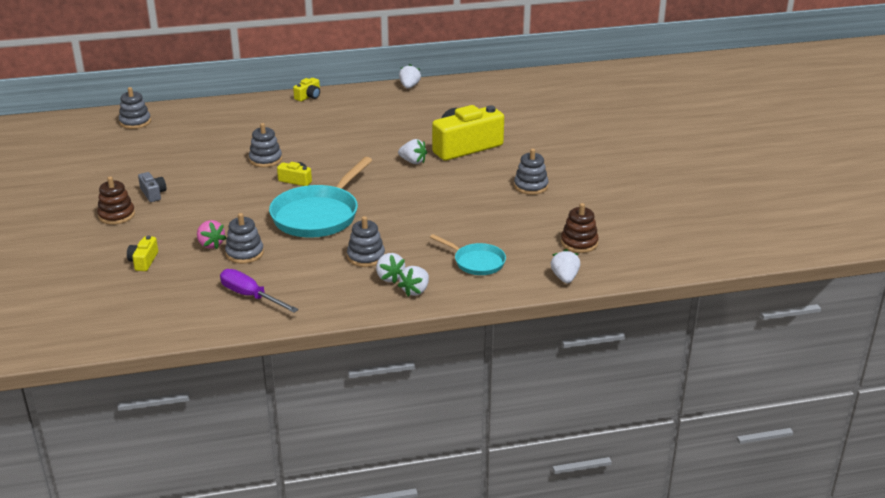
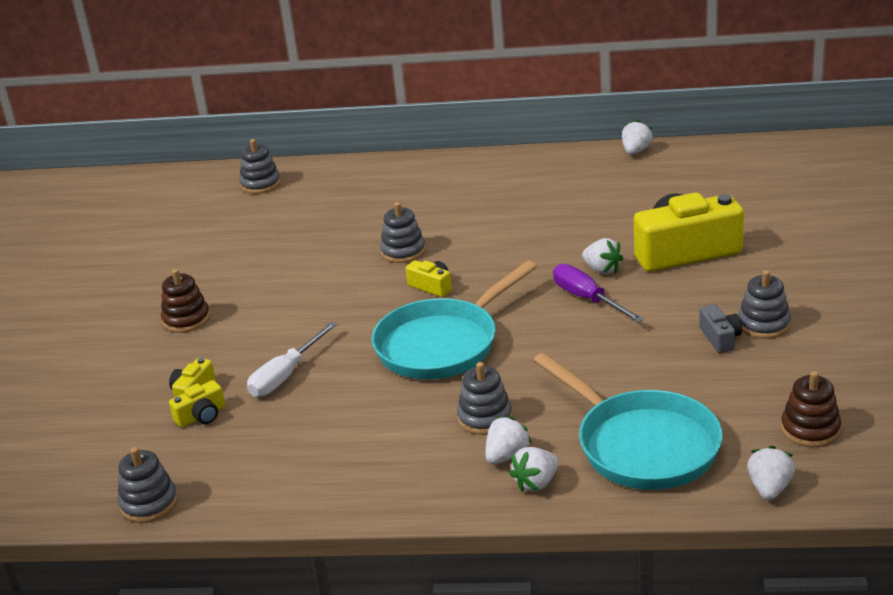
camera: 20 degrees right, 0 degrees up
grey camera [138,172,167,202] -> grey camera moved to [699,304,742,353]
pink strawberry [197,220,226,249] -> white screwdriver [247,322,337,397]
purple screwdriver [220,269,299,313] -> purple screwdriver moved to [553,264,644,323]
grey stacking toy [225,213,264,264] -> grey stacking toy moved to [118,447,178,523]
yellow camera [293,78,320,101] -> yellow camera moved to [169,380,225,427]
white strawberry [376,253,405,284] -> white strawberry turned 135 degrees counterclockwise [485,416,532,464]
turquoise pan [430,234,506,275] -> turquoise pan [533,353,723,490], size x1.83

